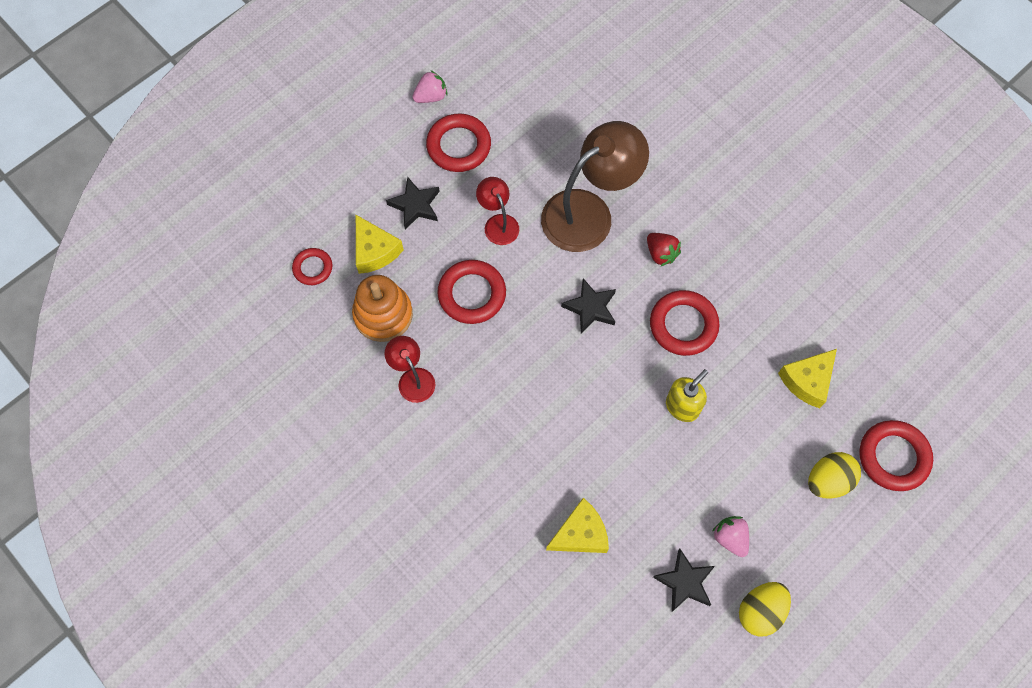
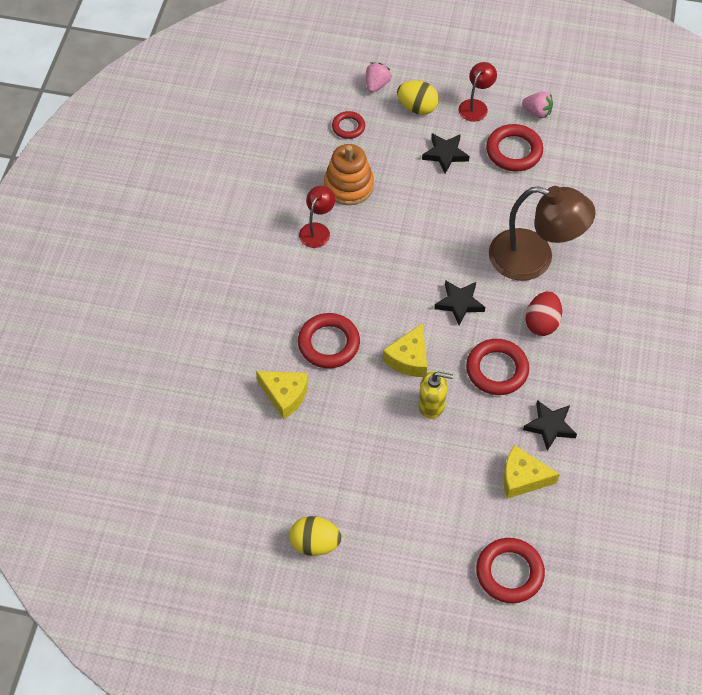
camera: 55 degrees right, 10 degrees down
yellow cheese [356,215,404,274] -> yellow cheese moved to [383,323,427,377]
red ring [437,260,506,324] -> red ring moved to [298,313,360,368]
red lamp [476,177,519,245] -> red lamp moved to [459,62,497,122]
red strawberry [647,233,681,267] -> red egg [525,291,562,336]
black star [653,549,715,612] -> black star moved to [523,400,577,451]
pink strawberry [712,516,749,557] -> pink strawberry moved to [366,62,391,93]
yellow egg [808,452,861,498] -> yellow egg moved to [397,80,439,115]

